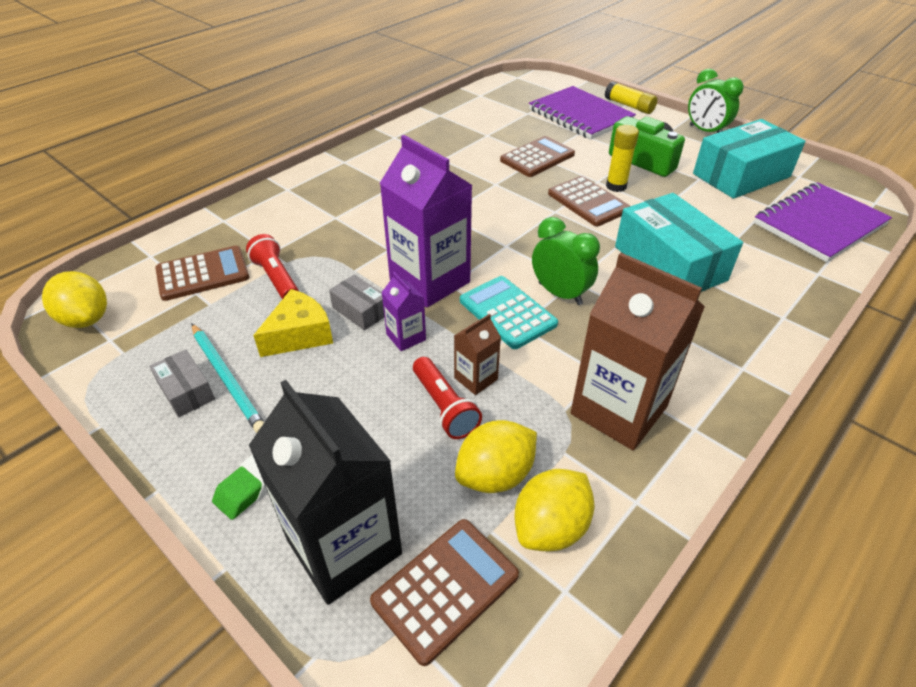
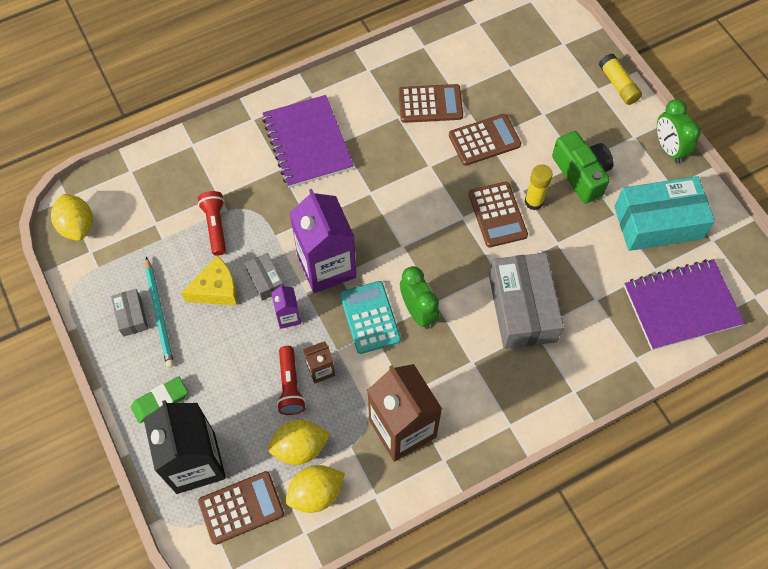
camera: 20 degrees right, 20 degrees up
brown calculator [155,246,249,301] -> brown calculator moved to [398,84,463,123]
purple notebook [529,86,636,139] -> purple notebook moved to [262,95,354,188]
turquoise box [615,193,743,292] -> grey box [489,253,564,349]

